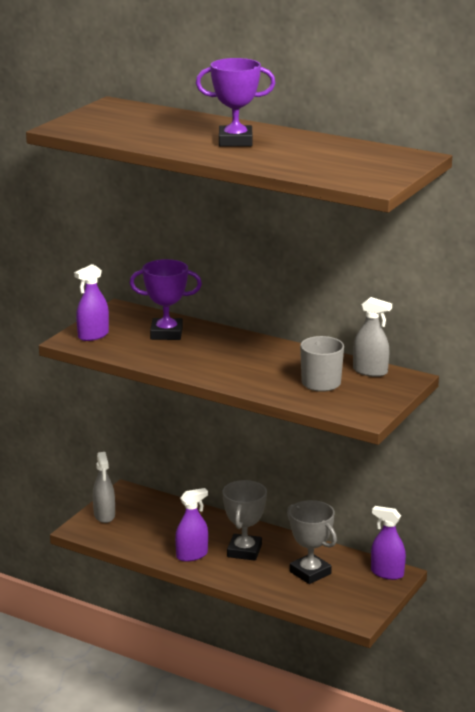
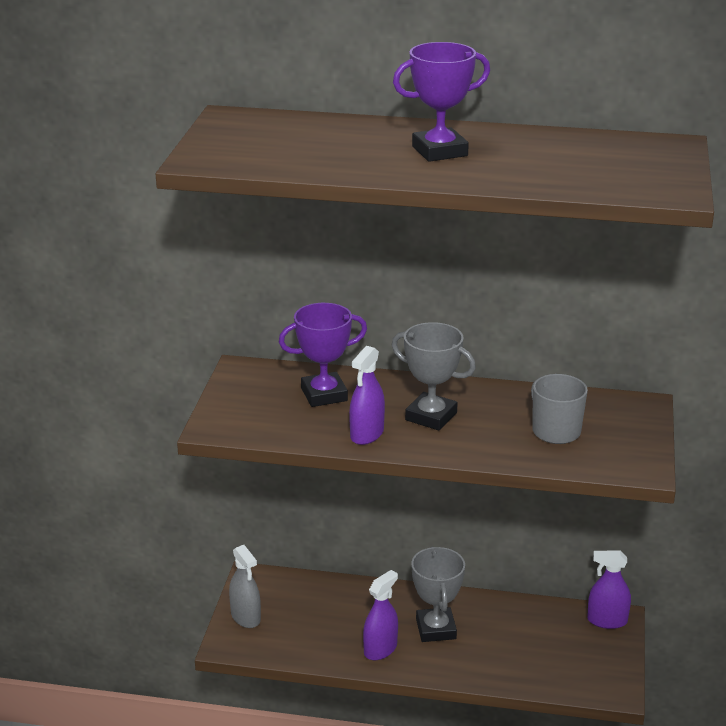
camera: 20 degrees left, 5 degrees up
purple spray bottle [74,264,109,341] -> purple spray bottle moved to [349,346,385,445]
grey trophy [287,500,337,584] -> grey trophy moved to [392,322,476,431]
grey spray bottle [353,297,392,377] -> none

